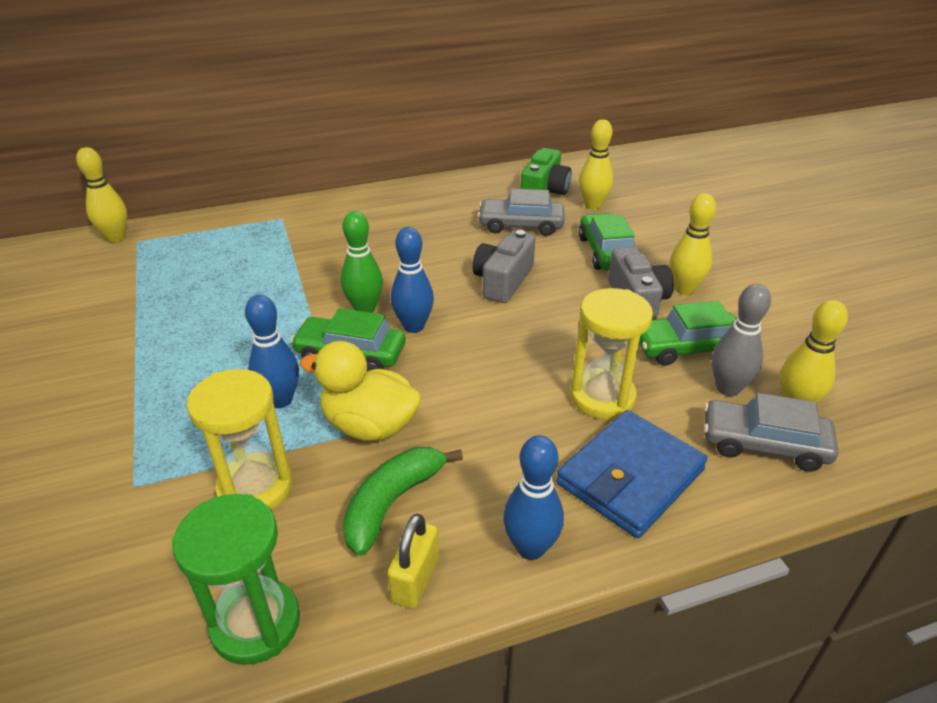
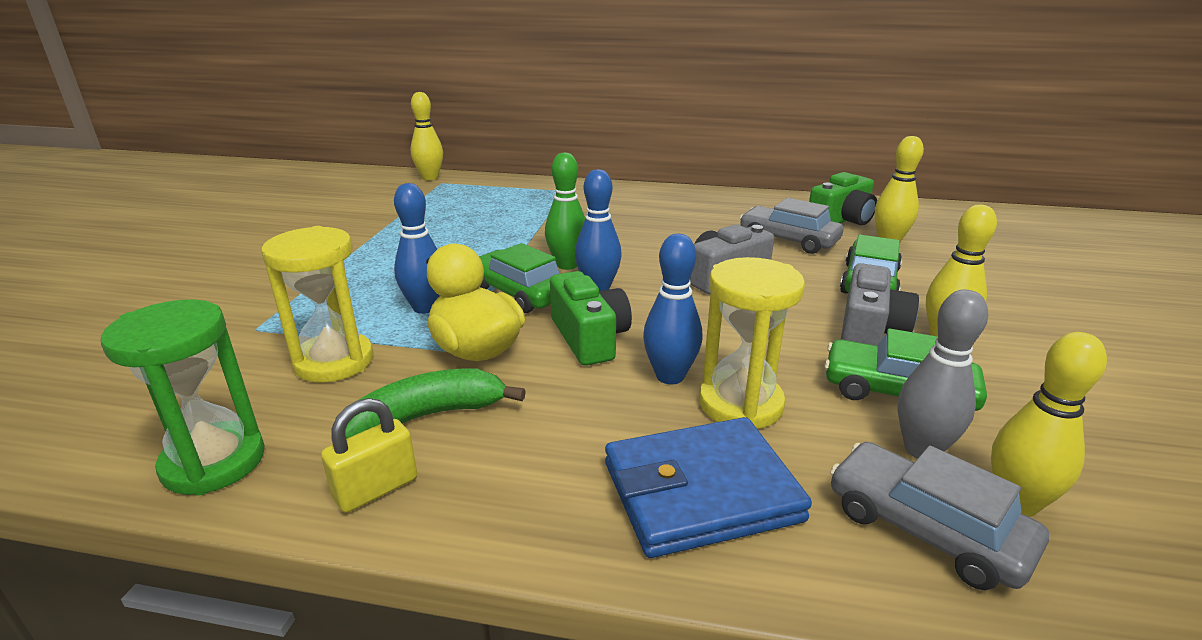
camera: 30 degrees right, 10 degrees down
blue bowling pin [503,435,564,560] -> blue bowling pin moved to [643,234,702,384]
none -> green camera [550,271,632,366]

